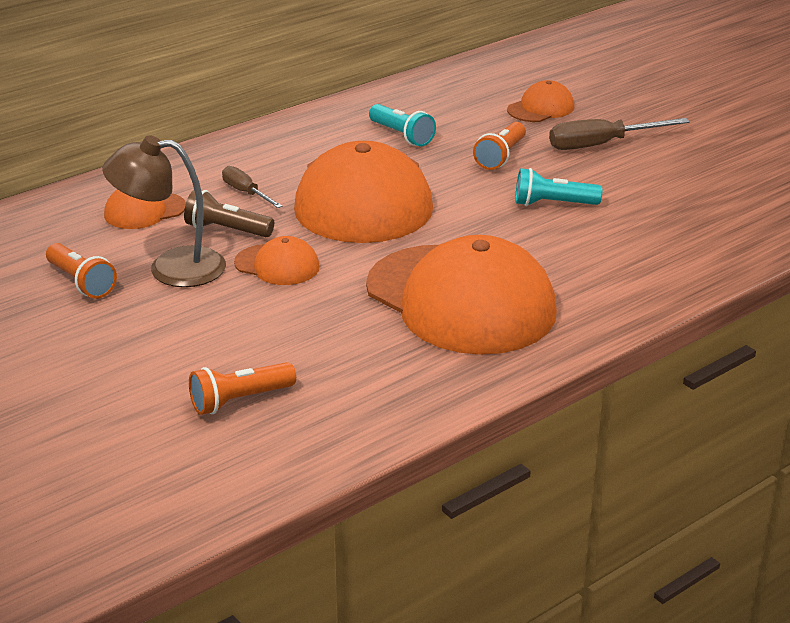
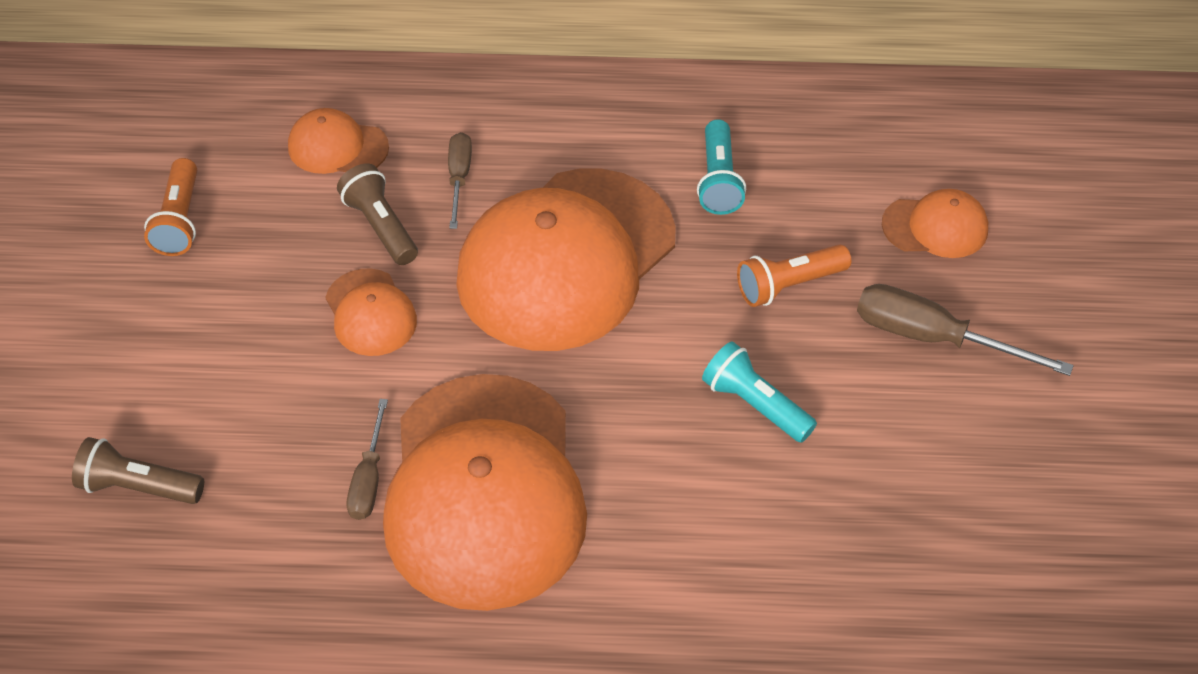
camera: 40 degrees right, 20 degrees up
brown lamp [102,135,226,287] -> none
orange flashlight [189,362,296,415] -> brown flashlight [72,437,204,504]
none -> brown screwdriver [347,399,388,520]

